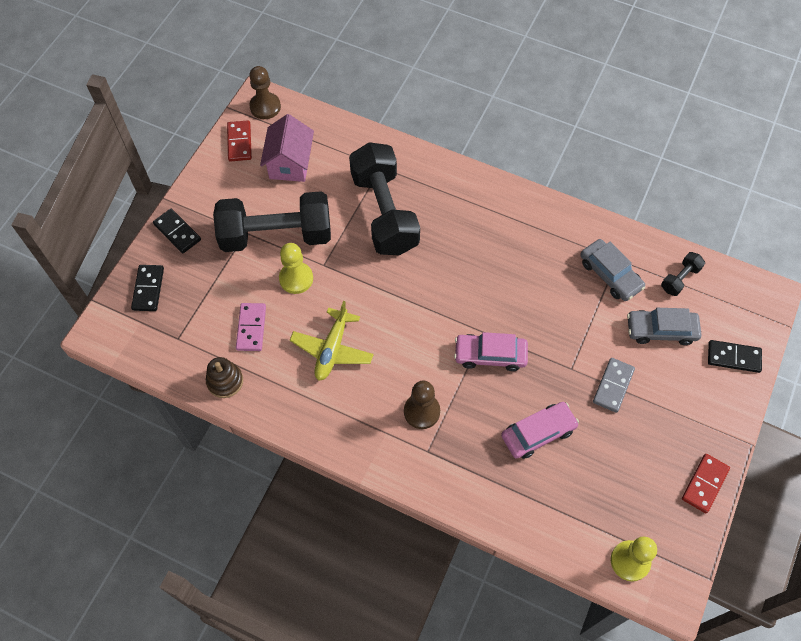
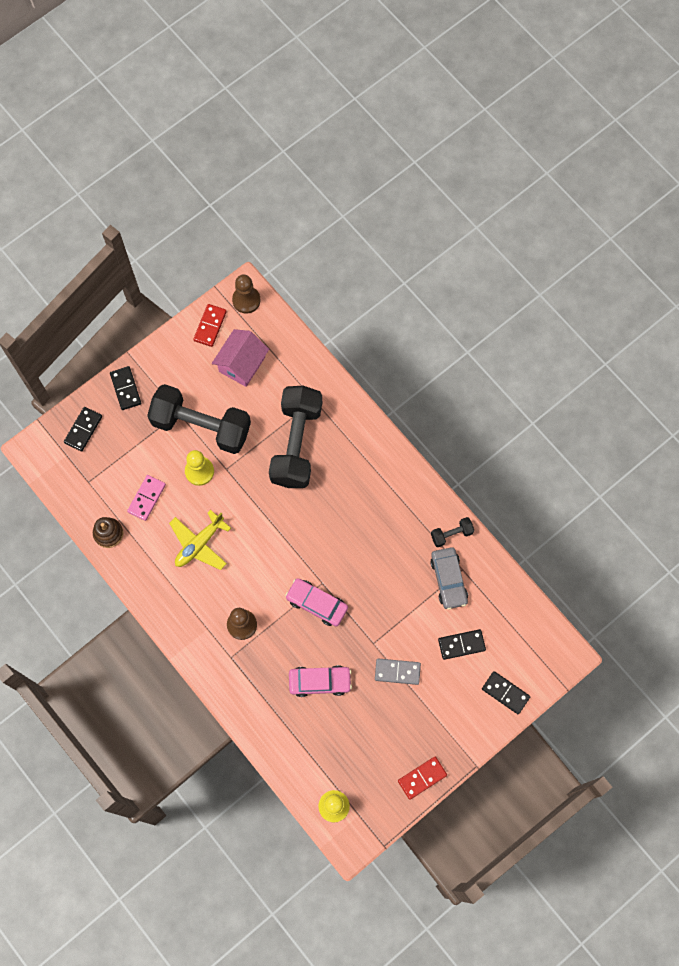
camera: 25 degrees right, 10 degrees up
grey domino [593,358,635,413] -> grey domino turned 45 degrees clockwise [375,658,421,685]
grey car [627,308,701,345] -> black domino [438,629,486,660]
black dumbbell [661,252,705,296] -> black dumbbell moved to [431,517,474,547]

